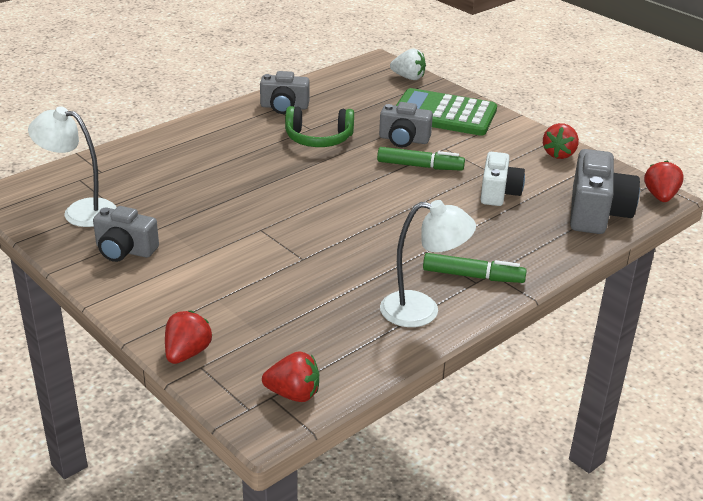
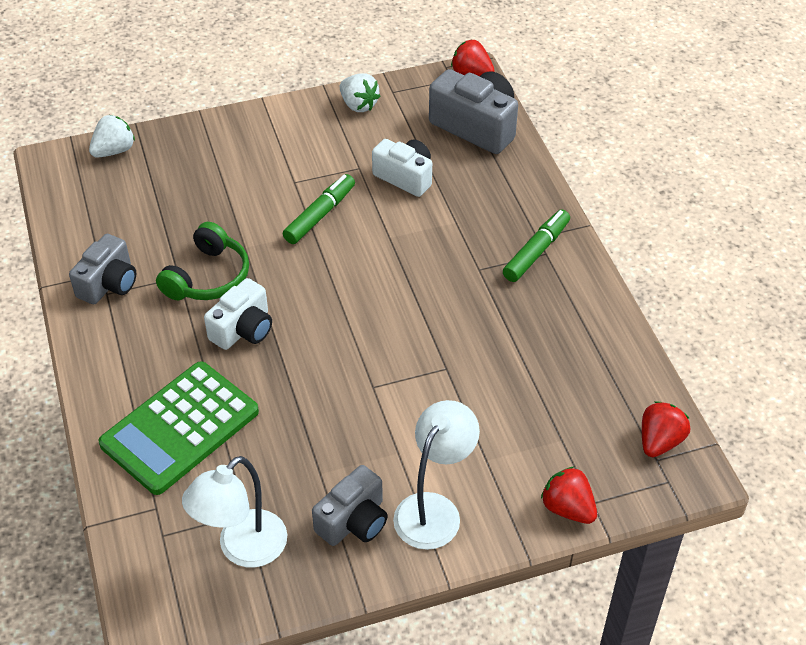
camera: 65 degrees left, 15 degrees up
grey camera [379,102,433,147] -> none
white lamp [380,200,476,327] -> white lamp moved to [393,400,480,550]
green calculator [396,88,497,136] -> green calculator moved to [99,361,259,495]
red strawberry [543,123,579,159] -> white strawberry [340,73,380,112]
none -> white camera [204,278,272,350]

